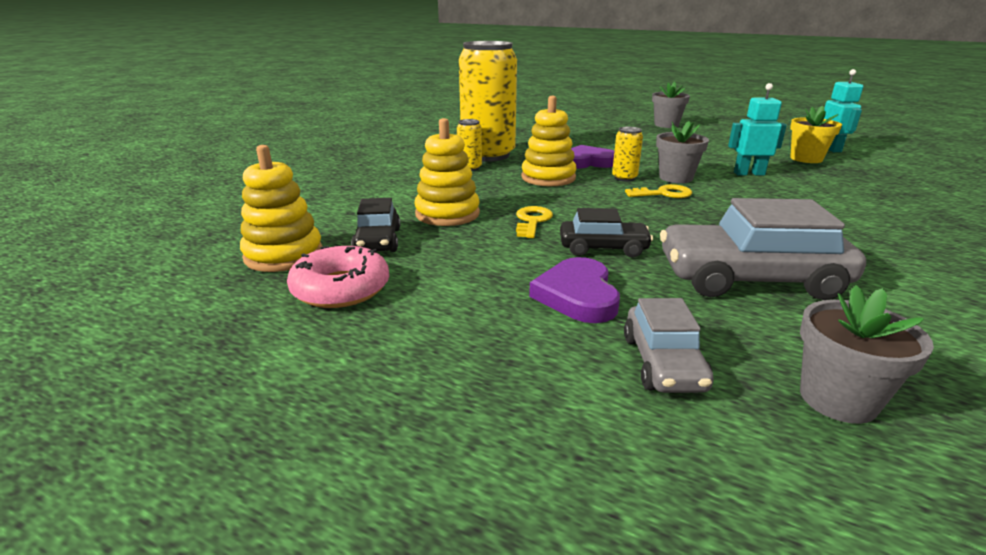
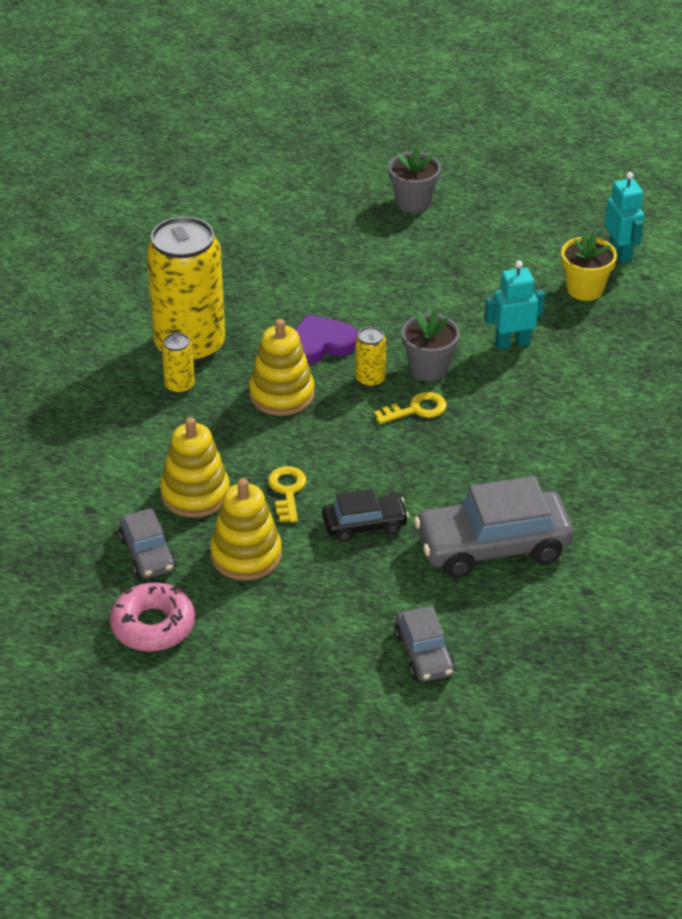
camera: 15 degrees left, 15 degrees up
yellow stacking toy [240,145,323,272] -> yellow stacking toy moved to [210,478,282,581]
black car [351,198,400,252] -> grey car [118,508,176,579]
purple heart [529,257,620,323] -> none
grey flower pot [800,285,934,424] -> none

